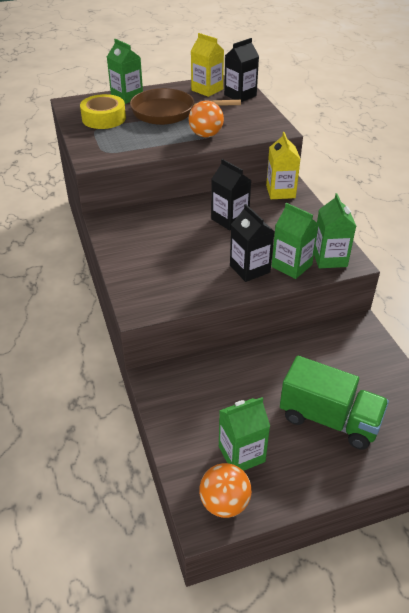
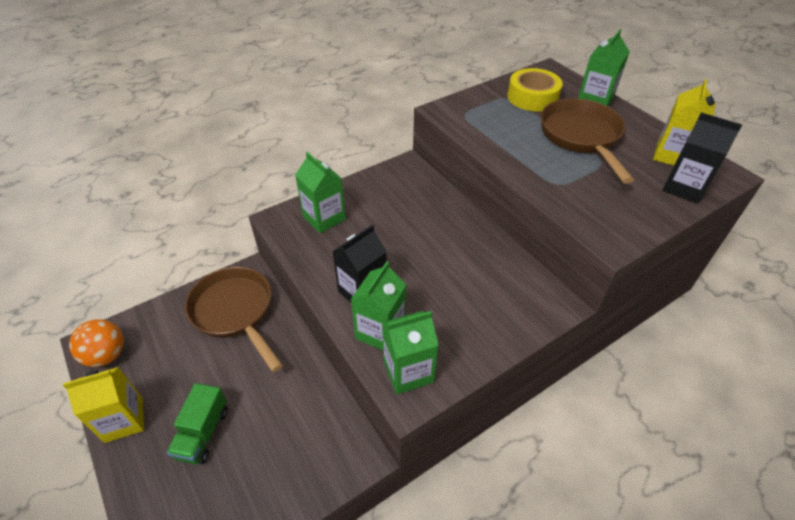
camera: 75 degrees right, 5 degrees up
orange ball [189,100,224,137] -> none
black carton [211,159,251,231] -> none
green carton [219,397,270,471] -> green carton moved to [295,152,346,233]
yellow carton [266,132,300,199] -> yellow carton moved to [63,367,144,443]
green truck [280,356,389,450] -> green truck [167,383,228,464], size x0.63
none -> brown pan [185,267,283,372]

